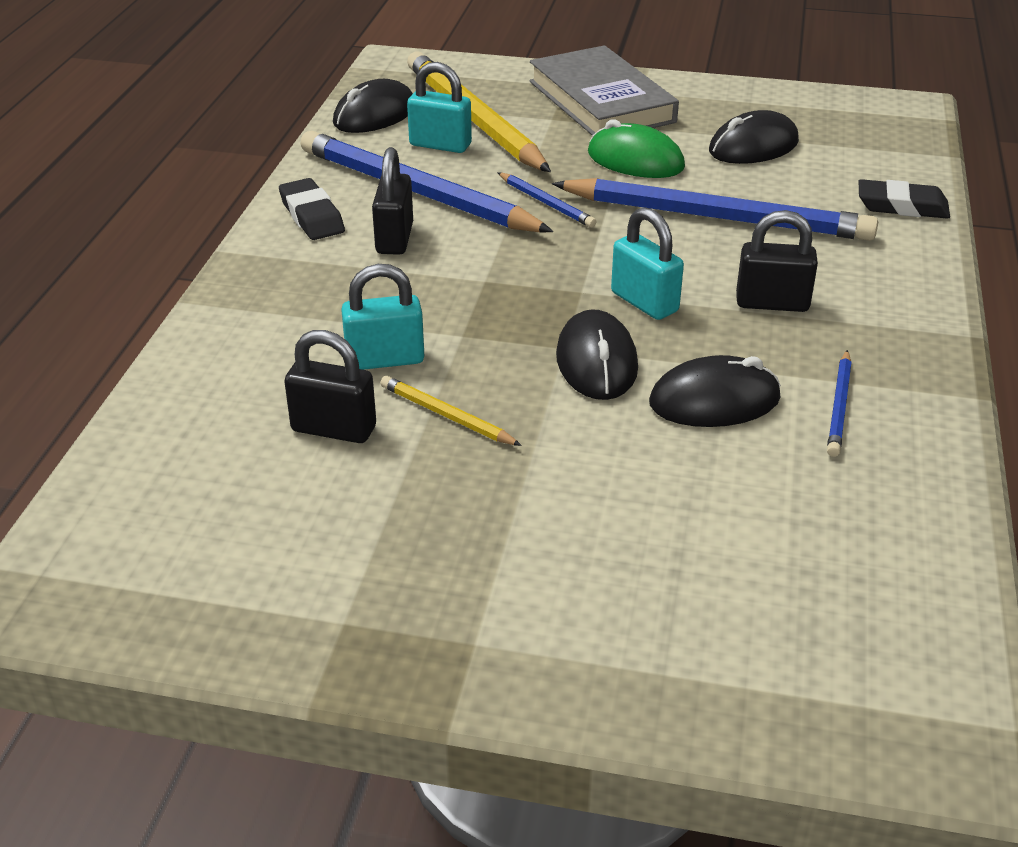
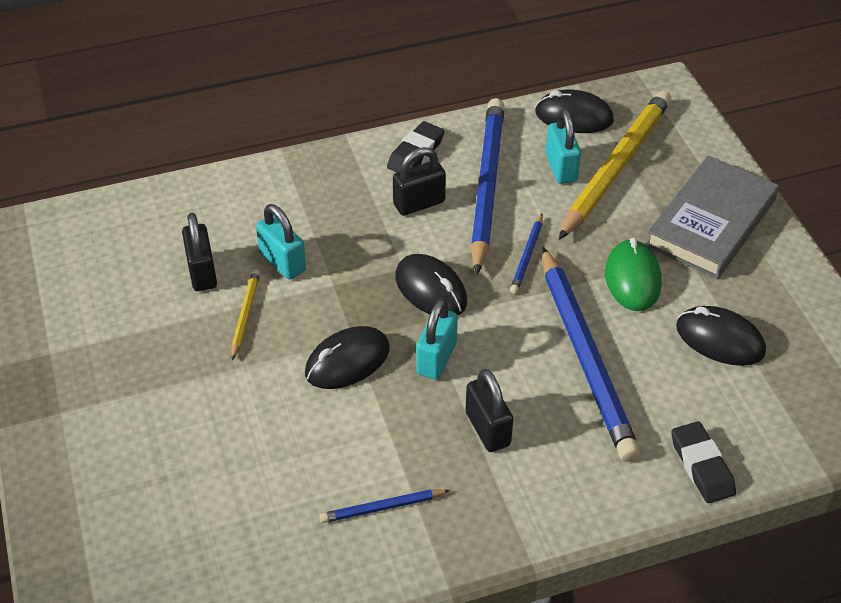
camera: 60 degrees right, 10 degrees up
black mouse [649,355,781,427] -> black mouse moved to [395,254,467,315]

